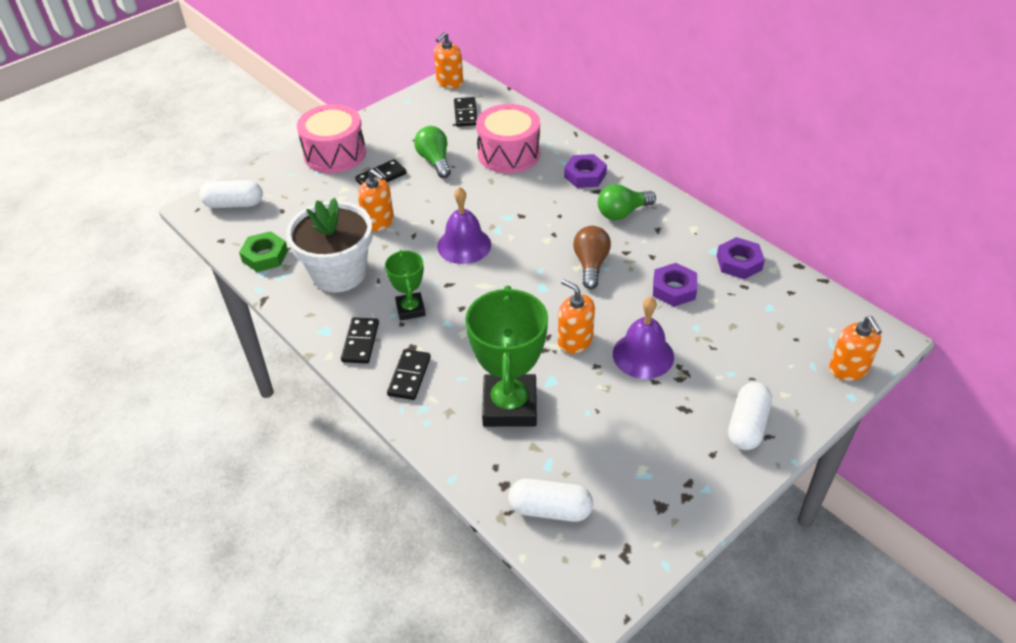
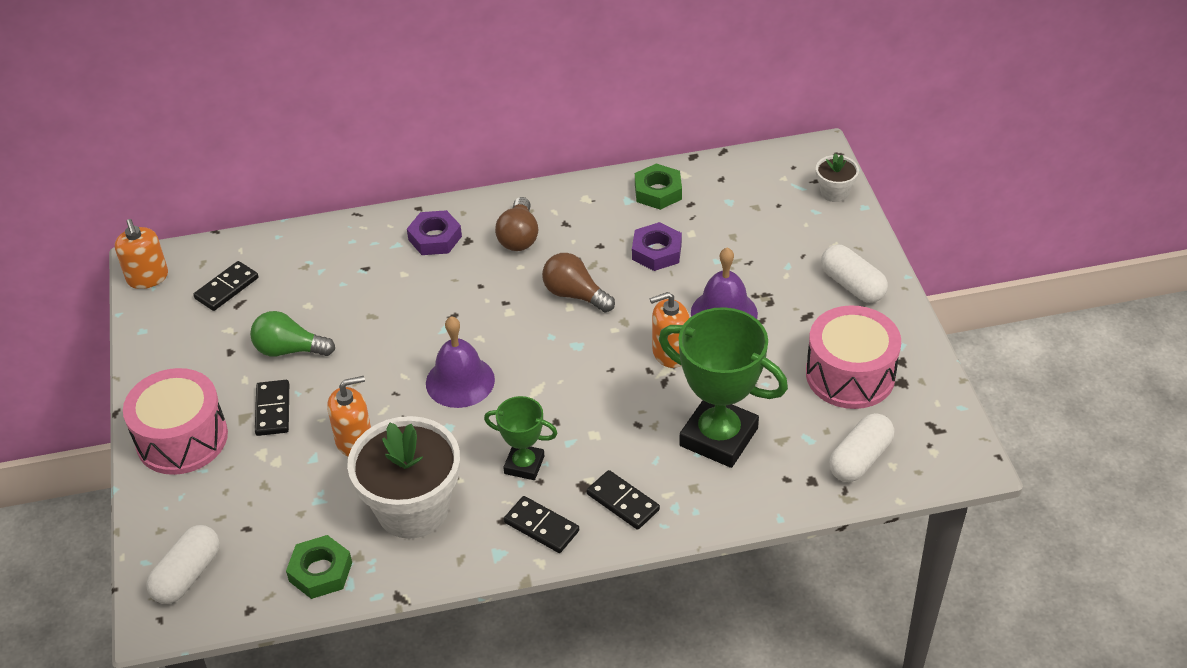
camera: 60 degrees left, 0 degrees up
black domino [454,97,477,127] -> black domino turned 75 degrees counterclockwise [193,261,259,311]
pink drum [476,104,540,173] -> pink drum moved to [806,305,901,409]
green light bulb [598,184,656,220] -> brown light bulb [495,197,538,251]
purple nut [717,237,765,279] -> green nut [635,164,682,210]
orange soap dispenser [829,316,882,381] -> white flower pot [816,153,859,202]

